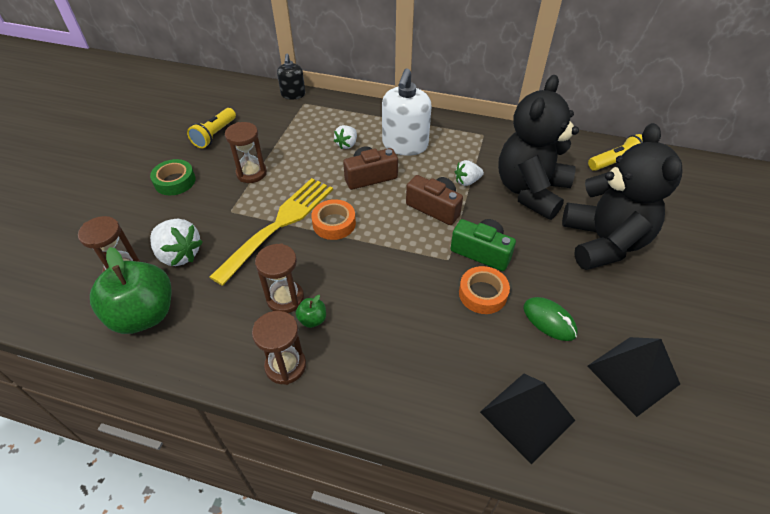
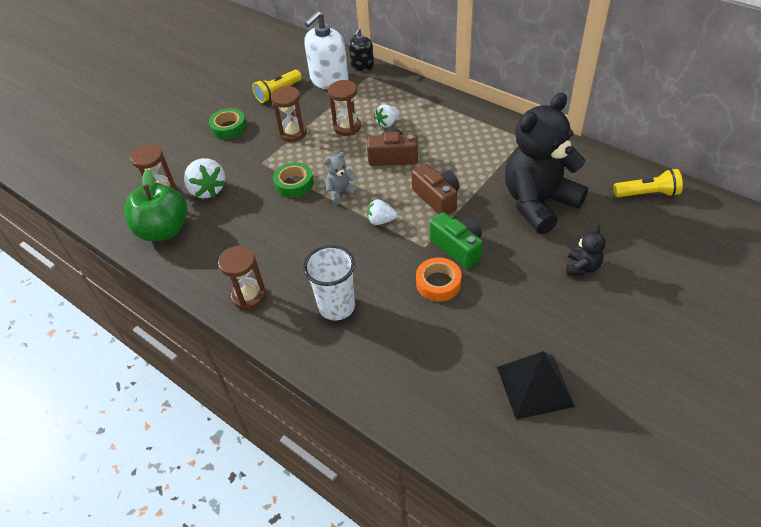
camera: 25 degrees right, 0 degrees up
yellow fork [210,178,333,286] -> green tape [273,162,314,198]
brown hourglass [255,243,304,313] -> brown hourglass moved to [328,80,361,136]
green apple [296,295,326,328] -> none
orange tape [311,199,356,240] -> grey teddy bear [324,152,359,204]
white soap dispenser [382,68,432,156] -> white soap dispenser moved to [304,11,348,90]
white strawberry [455,160,484,186] -> white strawberry moved to [367,199,397,225]
black pyramid [480,374,576,464] -> none
green mouse [524,297,578,341] -> none
black teddy bear [562,123,683,270] -> black teddy bear [566,226,605,275], size x0.41
none -> white cup [303,245,355,321]

